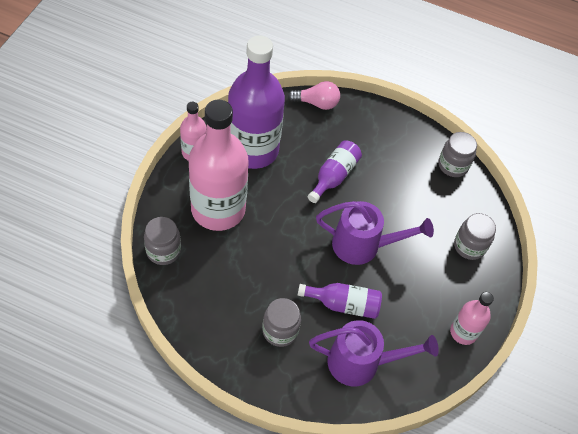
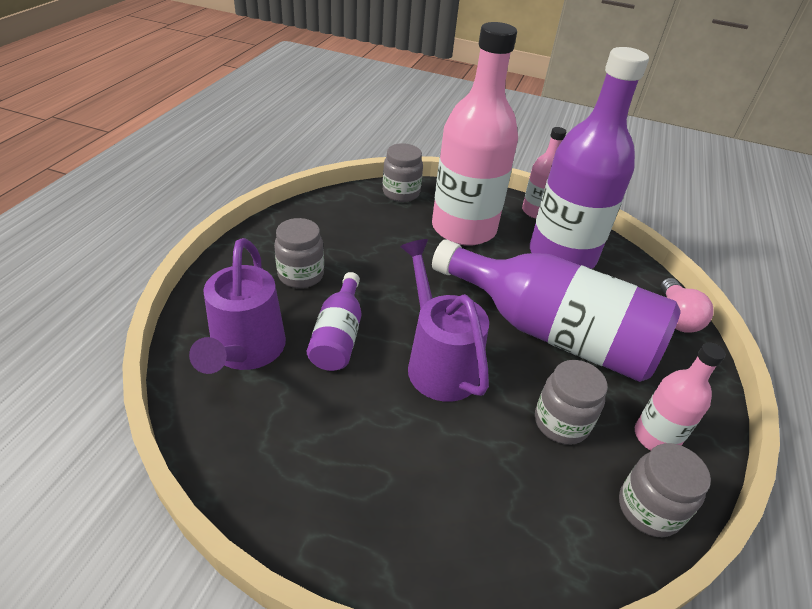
camera: 90 degrees right, 15 degrees down
purple bottle [308,141,362,203] -> purple bottle [432,239,681,382], size x2.06
purple watering can [316,201,434,265] -> purple watering can turned 150 degrees clockwise [400,239,489,402]
pink bottle [450,292,494,345] -> pink bottle moved to [635,342,726,451]
grey jar [454,213,496,260] -> grey jar moved to [535,360,608,445]

